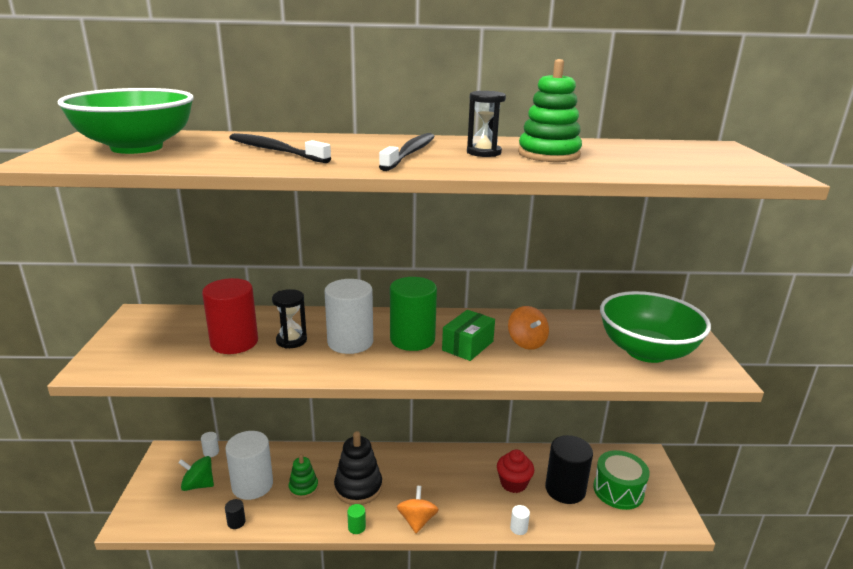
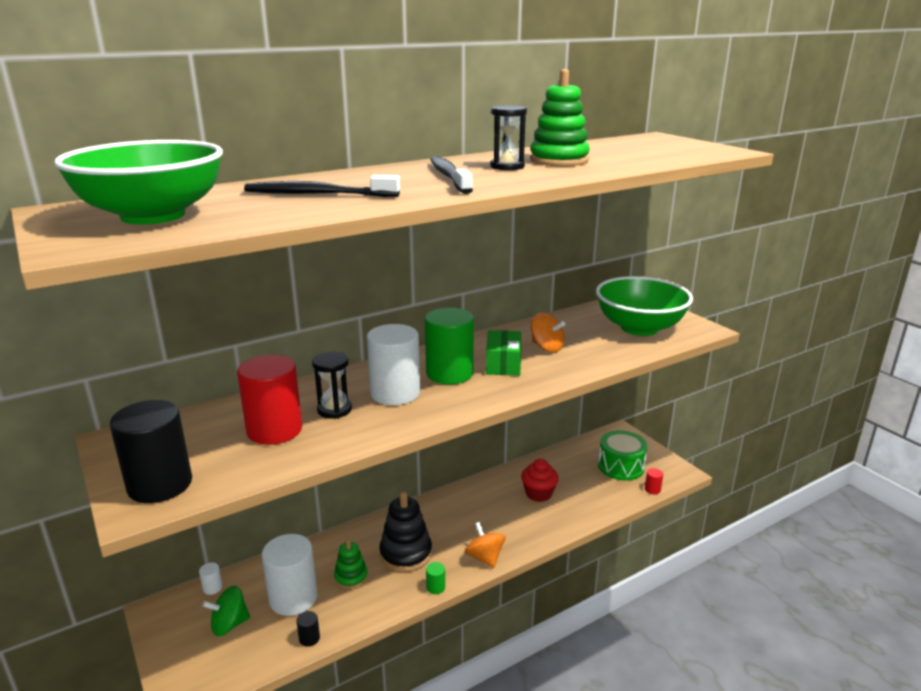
camera: 30 degrees left, 0 degrees up
white cylinder [510,505,530,535] -> none
black cylinder [545,435,593,504] -> black cylinder moved to [110,400,192,503]
none -> red cylinder [645,468,663,494]

